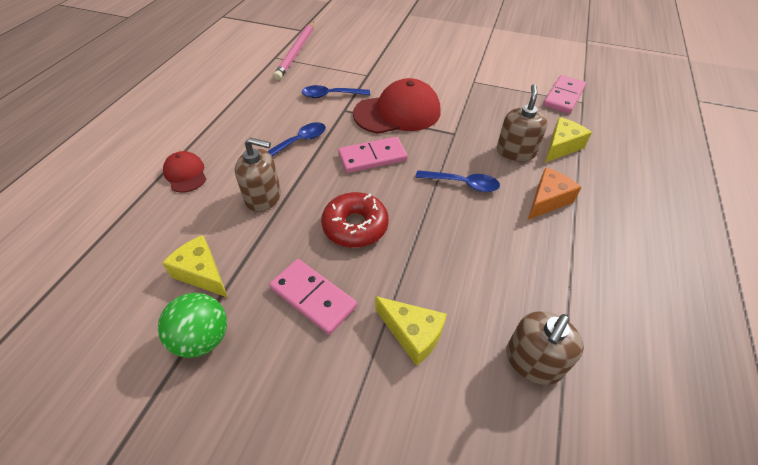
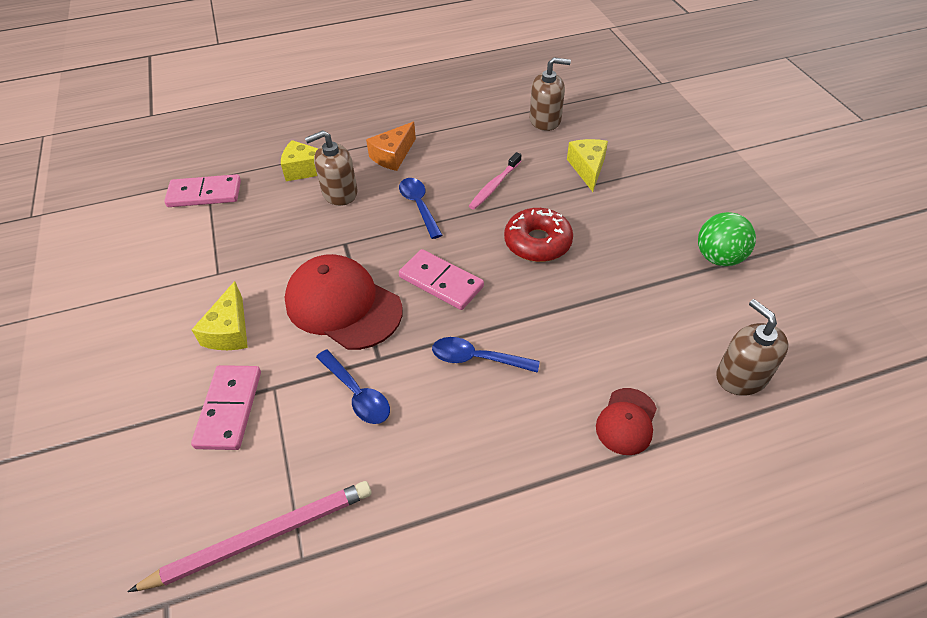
camera: 125 degrees left, 0 degrees up
yellow cheese [162,235,228,298] -> yellow cheese moved to [191,281,248,350]
brown soap dispenser [235,138,281,212] -> brown soap dispenser moved to [716,299,789,396]
pink domino [269,259,357,335] -> pink domino moved to [191,365,261,450]
orange cheese [528,167,582,220] -> orange cheese turned 60 degrees counterclockwise [366,122,416,171]
none -> pink toothbrush [469,152,521,210]

